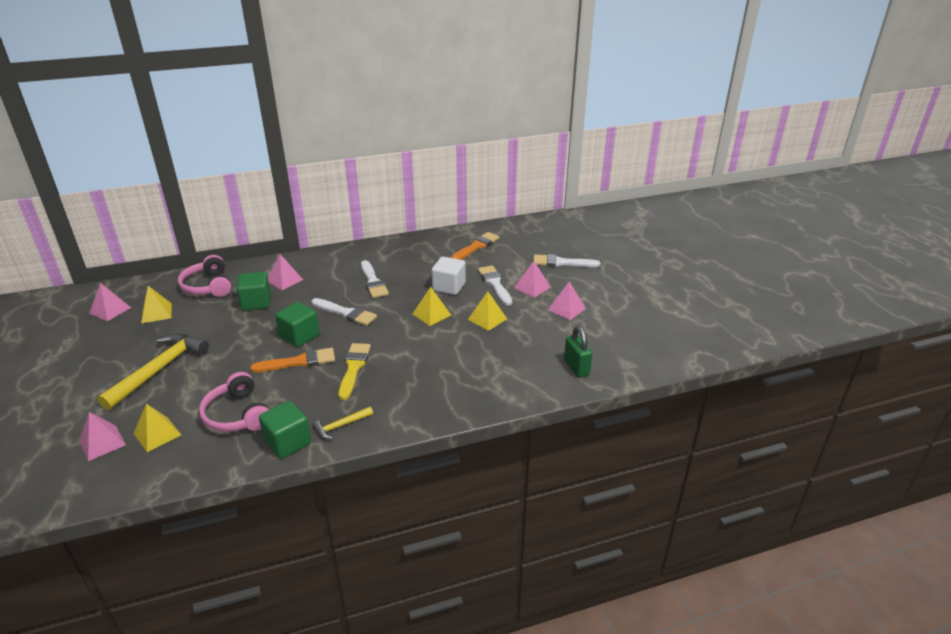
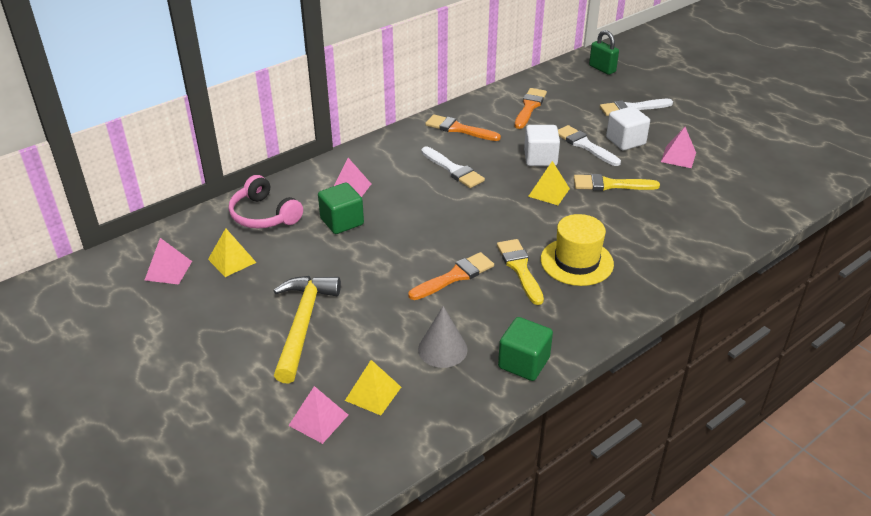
camera: 20 degrees left, 5 degrees up
pink headphones [199,372,269,432] -> grey cone [418,306,468,368]
green cube [275,302,320,347] -> none
white brush [312,298,377,326] -> none
yellow hammer [312,407,373,439] -> none
yellow pyramid [468,292,507,331] -> yellow brush [574,174,660,191]
pink pyramid [514,261,551,298] -> white cube [606,106,650,150]
green padlock [564,326,592,378] -> green padlock moved to [589,30,619,75]
none -> orange brush [425,114,501,141]
none -> yellow hat [541,214,614,286]

